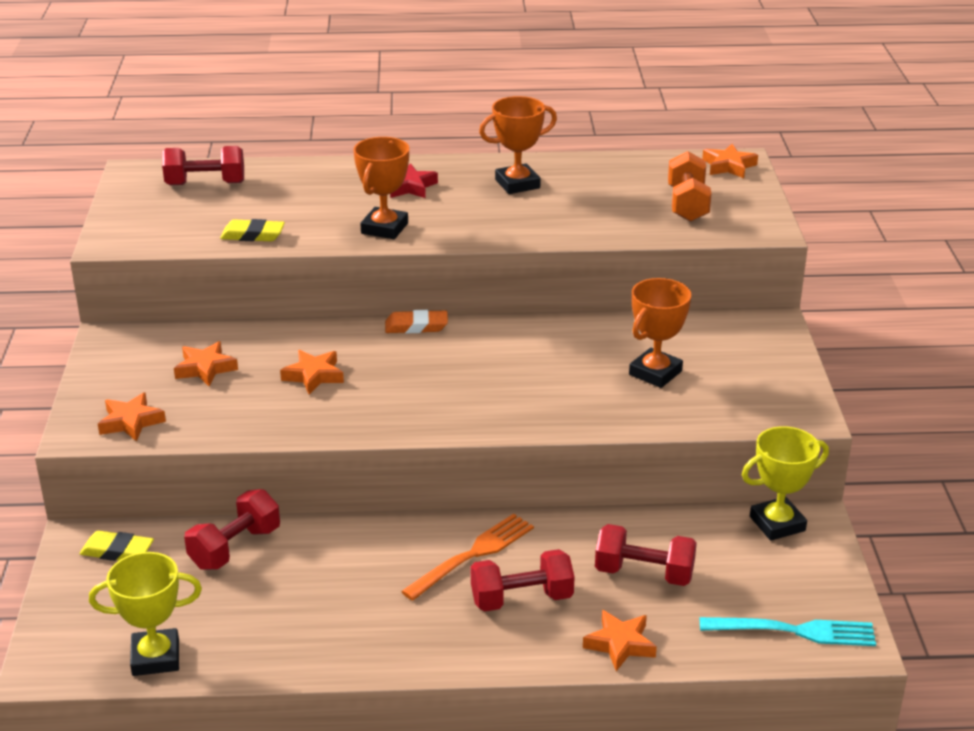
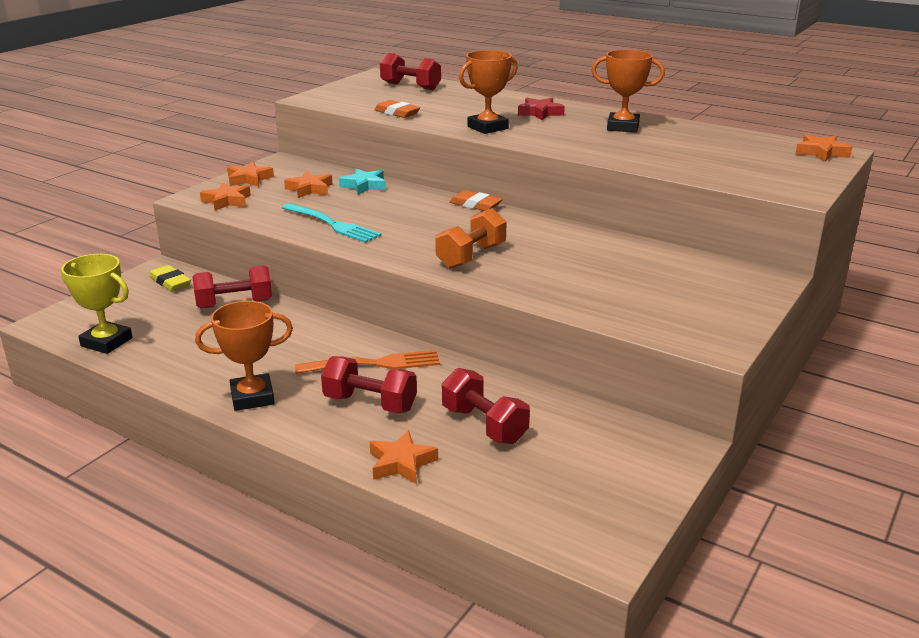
camera: 35 degrees right, 5 degrees down
yellow eraser [220,219,285,241] -> orange eraser [374,100,420,118]
orange star [280,350,344,394] -> orange star moved to [227,162,274,187]
orange trophy [629,278,691,388] -> orange trophy moved to [195,301,293,411]
orange dumbbell [668,151,712,222] -> orange dumbbell moved to [435,208,507,269]
turquoise fork [700,617,876,646] -> turquoise fork moved to [282,203,381,243]
yellow trophy [742,426,829,541] -> none
none -> turquoise star [339,168,386,195]

